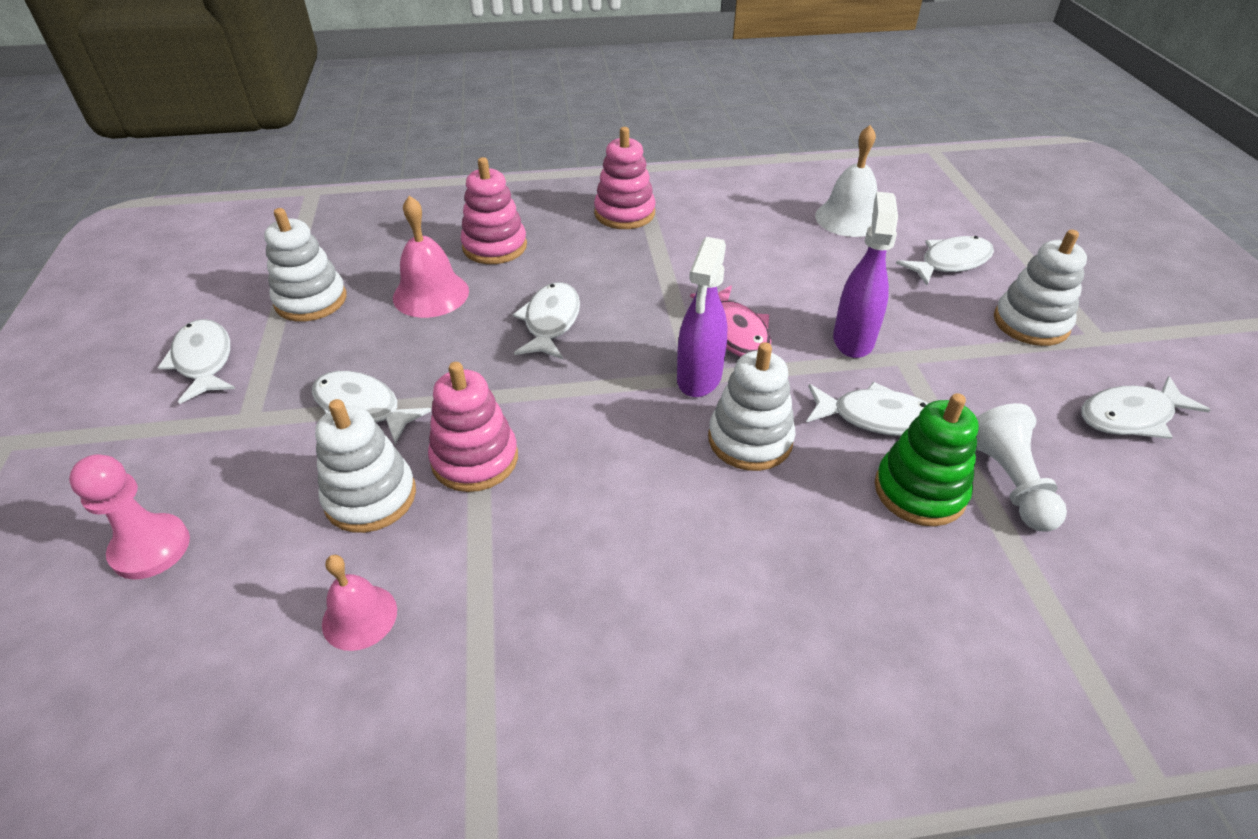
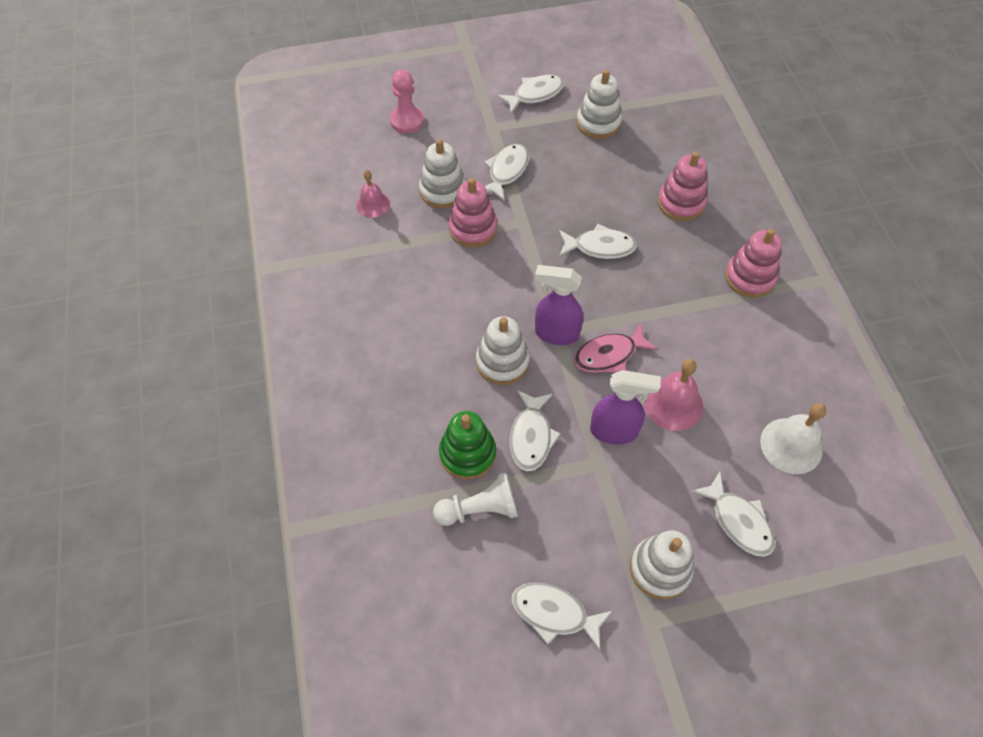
camera: 85 degrees right, 15 degrees up
pink bell [393,196,469,318] -> pink bell moved to [643,359,703,431]
white fish [1082,376,1210,439] -> white fish turned 45 degrees counterclockwise [512,583,612,650]

